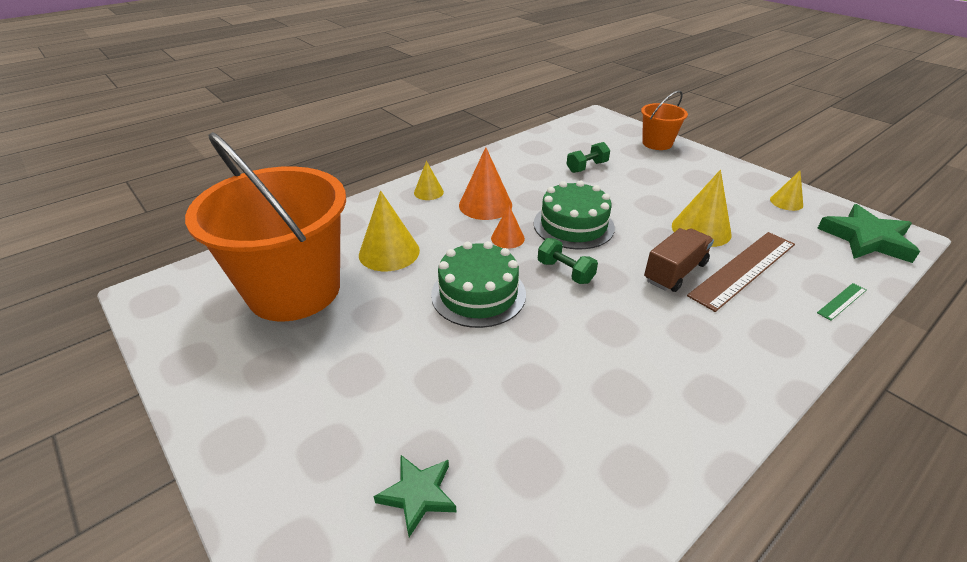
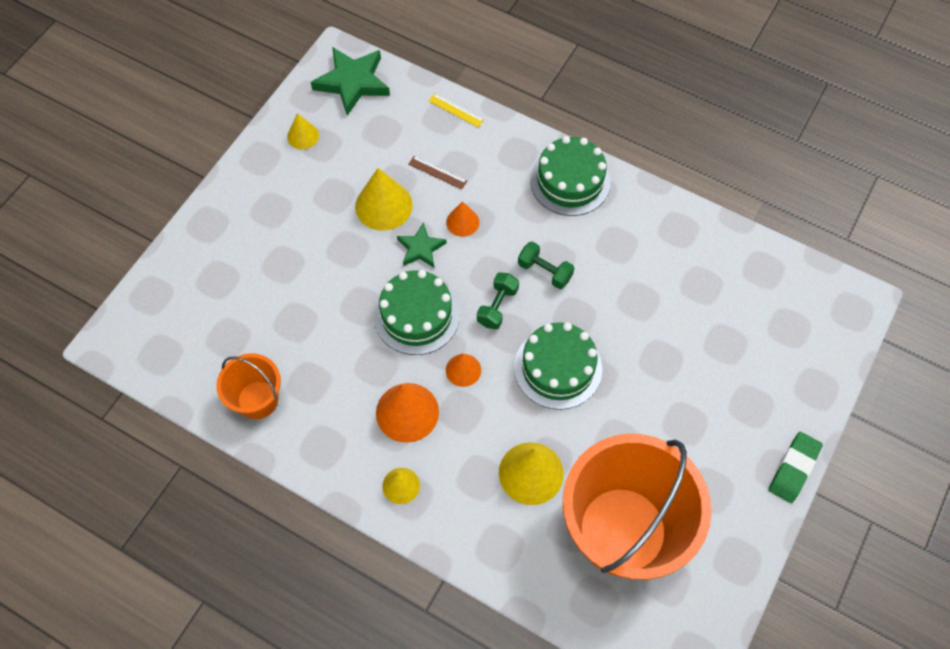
camera: 110 degrees left, 25 degrees up
green star [373,455,456,537] -> green star moved to [397,223,446,268]
green dumbbell [566,142,610,173] -> green dumbbell moved to [518,241,574,289]
orange bucket [641,91,688,150] -> orange bucket moved to [217,353,281,419]
brown truck [644,228,714,292] -> orange cone [446,201,479,237]
brown ruler [687,232,795,312] -> brown ruler [408,156,467,190], size x0.44
green ruler [817,283,866,321] -> yellow ruler [429,93,484,127]
none -> green cake [530,136,611,216]
none -> green eraser [769,432,823,503]

